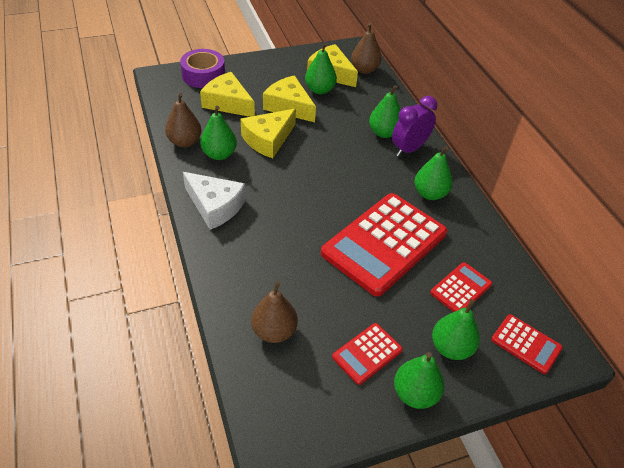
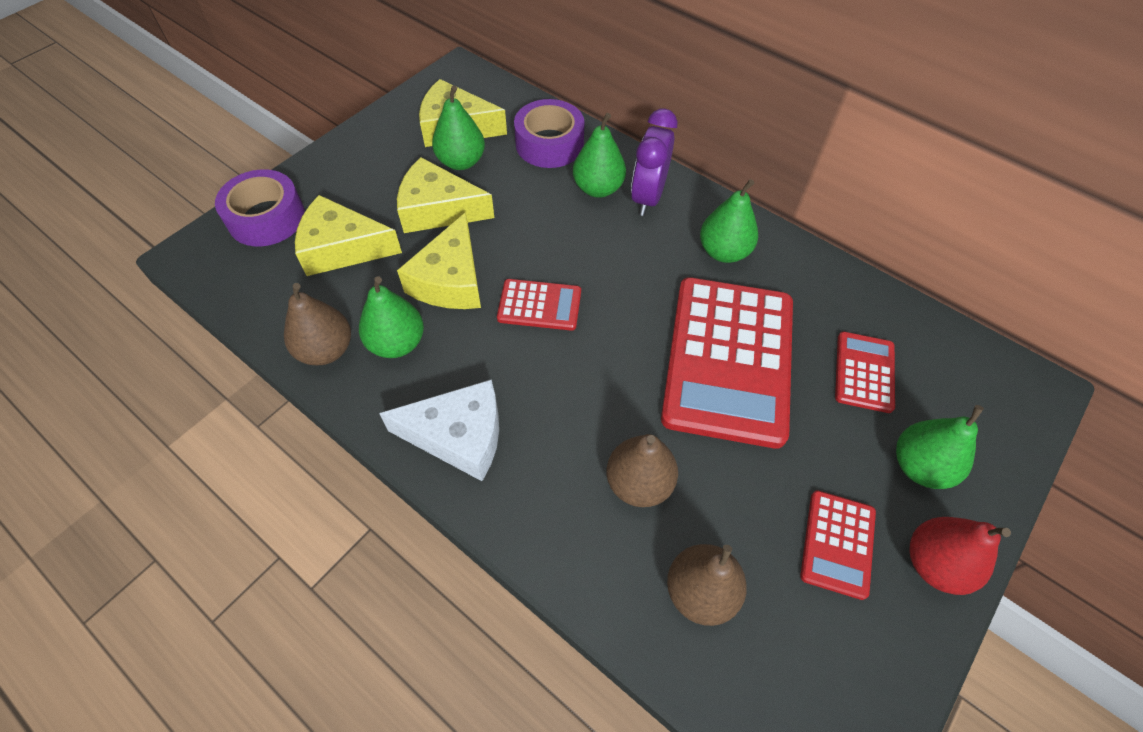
camera: 30 degrees left, 10 degrees up
brown pear [351,23,382,74] -> brown pear moved to [606,434,678,507]
green pear [394,352,444,409] -> red pear [909,517,1011,595]
red calculator [491,314,563,374] -> red calculator moved to [497,279,581,331]
none -> purple tape [514,99,585,168]

